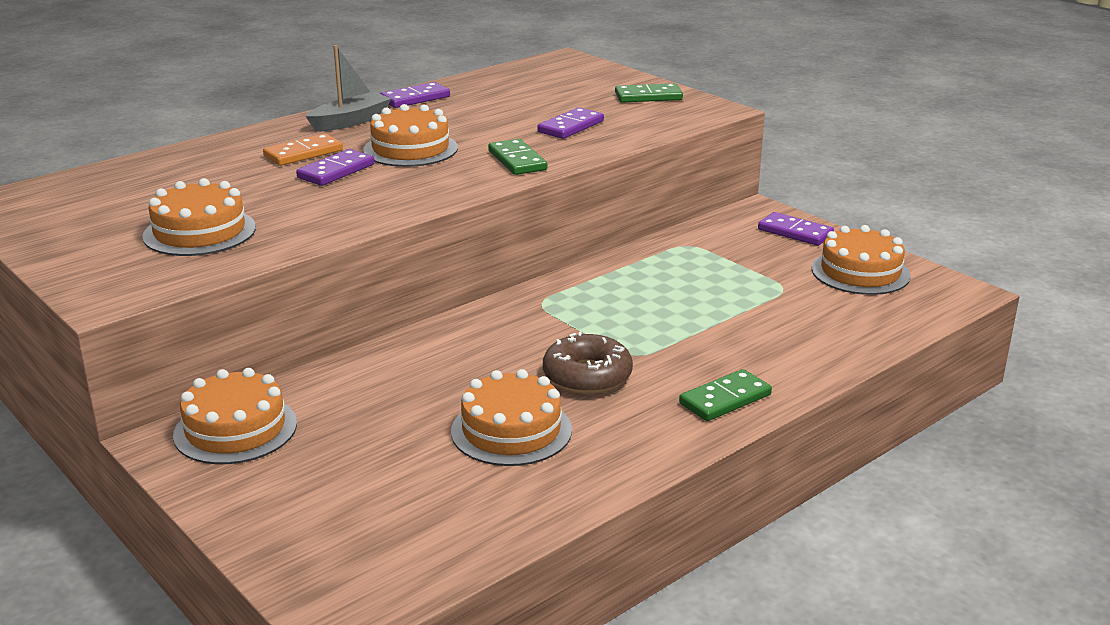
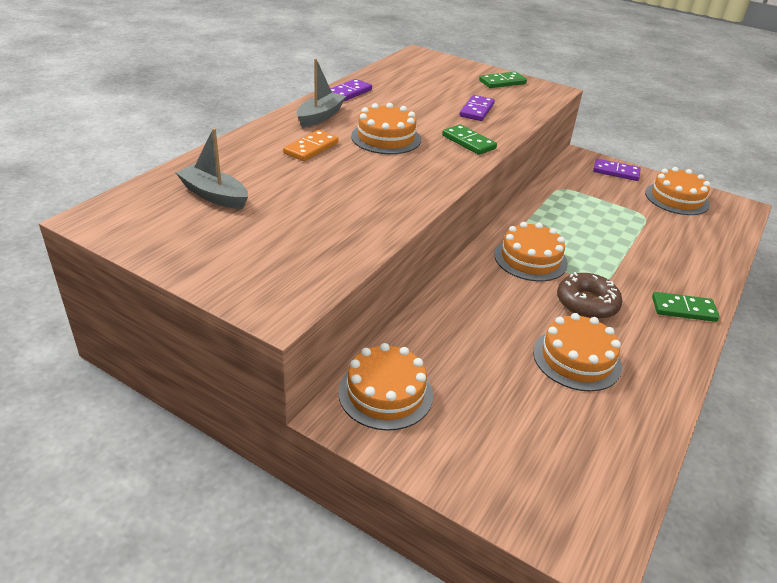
camera: 20 degrees left, 10 degrees up
orange cake [142,178,256,256] -> orange cake moved to [494,222,568,281]
purple domino [296,149,375,186] -> none
green domino [679,369,772,421] -> green domino turned 60 degrees clockwise [652,292,720,322]
none -> grey boat [175,128,248,209]

